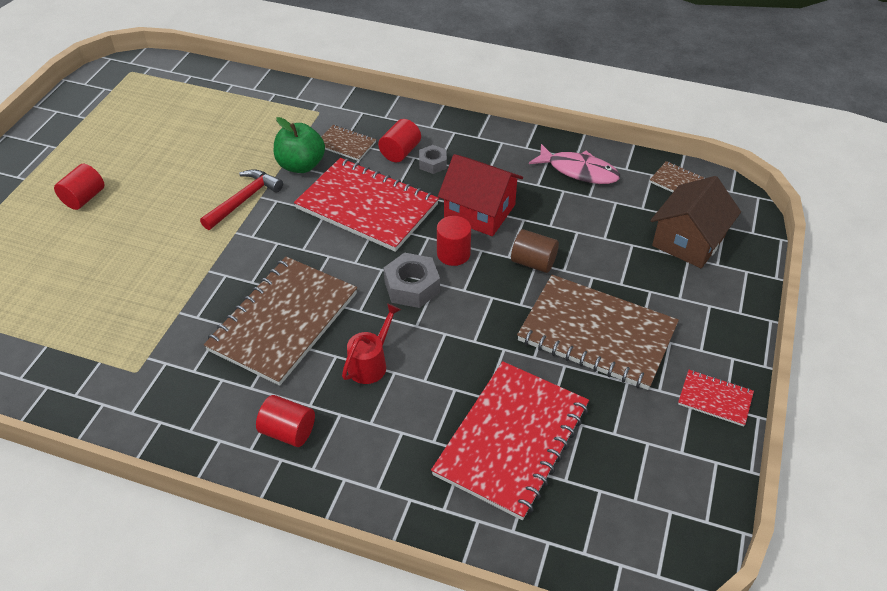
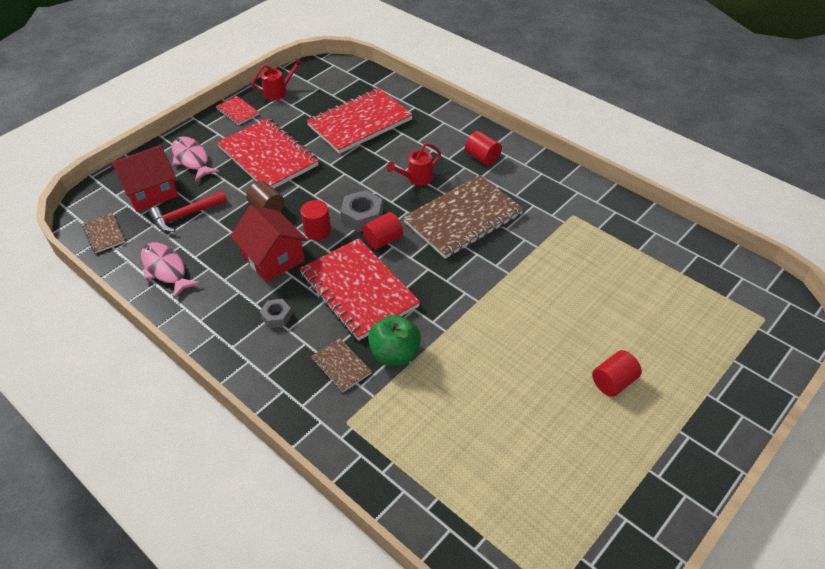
camera: 155 degrees left, 0 degrees up
red hammer [200,169,283,230] -> red hammer moved to [149,191,227,232]
red cylinder [378,119,421,162] -> red cylinder moved to [363,212,403,250]
brown notebook [517,275,679,390] -> red notebook [217,118,319,189]
brown house [651,176,741,268] -> red house [112,145,178,212]
none -> pink fish [172,136,220,182]
none -> red watering can [252,58,303,100]

